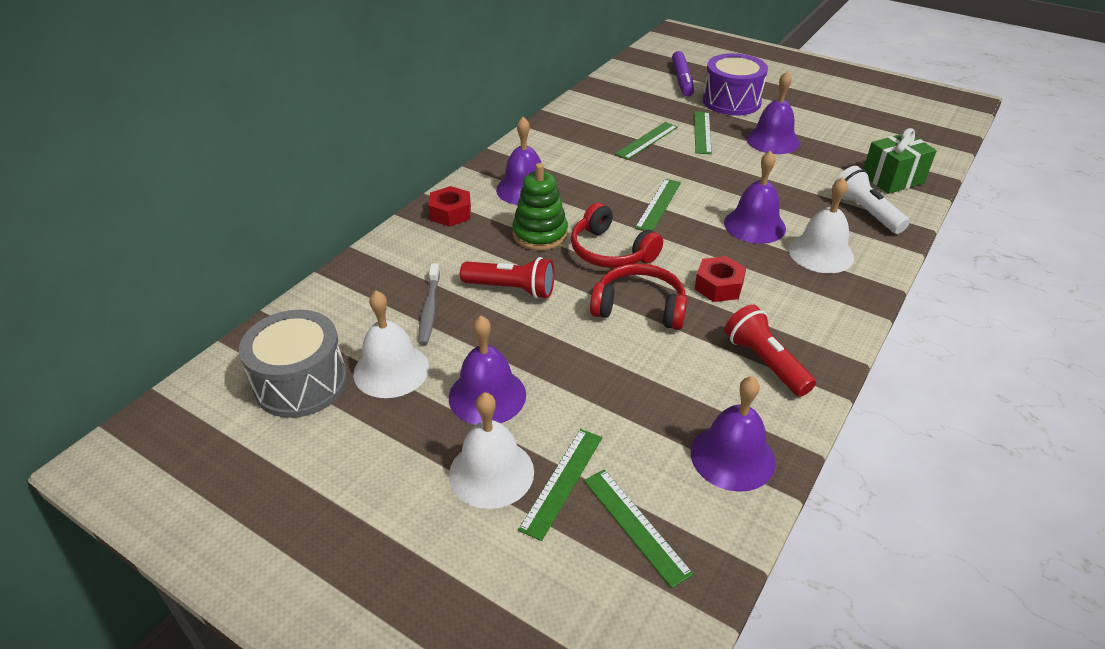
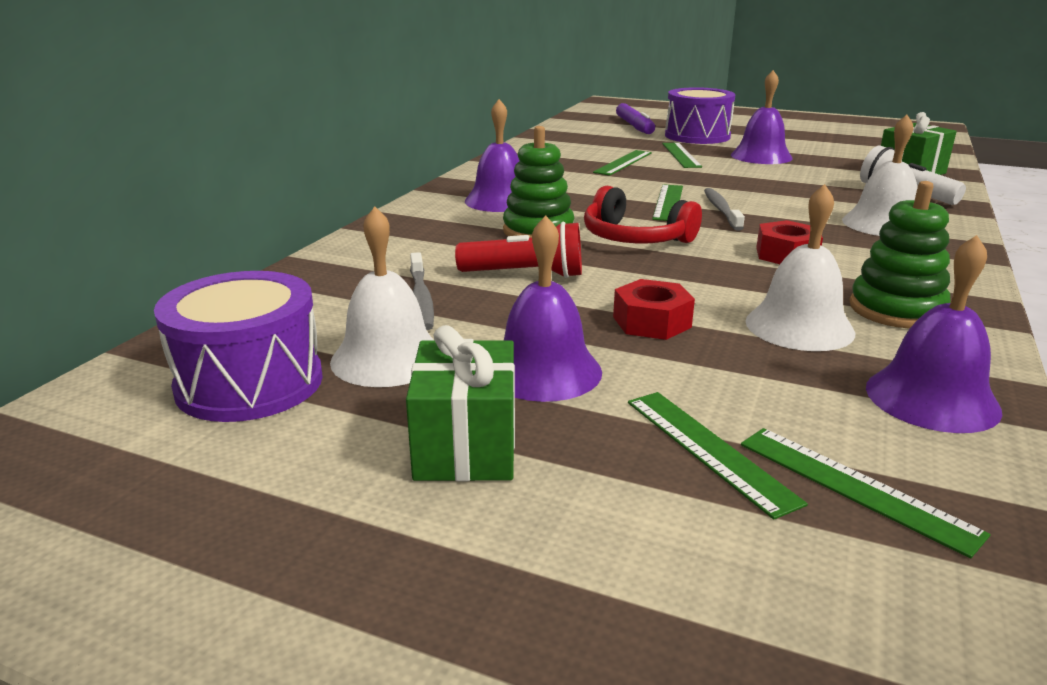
camera: 10 degrees left, 15 degrees down
grey drum [239,310,347,418] -> purple drum [154,271,323,422]
red nut [428,186,471,227] -> red nut moved to [613,279,695,340]
white bell [449,392,534,509] -> white bell moved to [746,184,855,351]
green ruler [518,429,602,541] -> green ruler turned 45 degrees counterclockwise [628,392,808,520]
red headphones [590,263,687,330] -> none
purple bell [724,151,786,244] -> none
red flashlight [725,304,816,397] -> green stacking toy [849,181,951,329]
none -> green gift [406,325,515,481]
none -> grey toothbrush [704,188,745,231]

